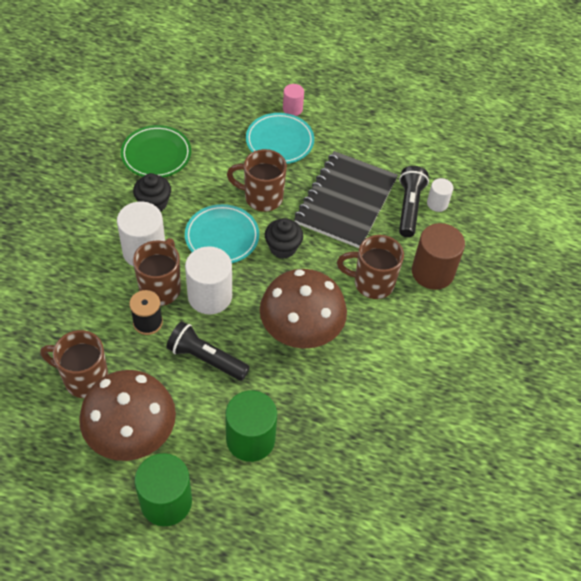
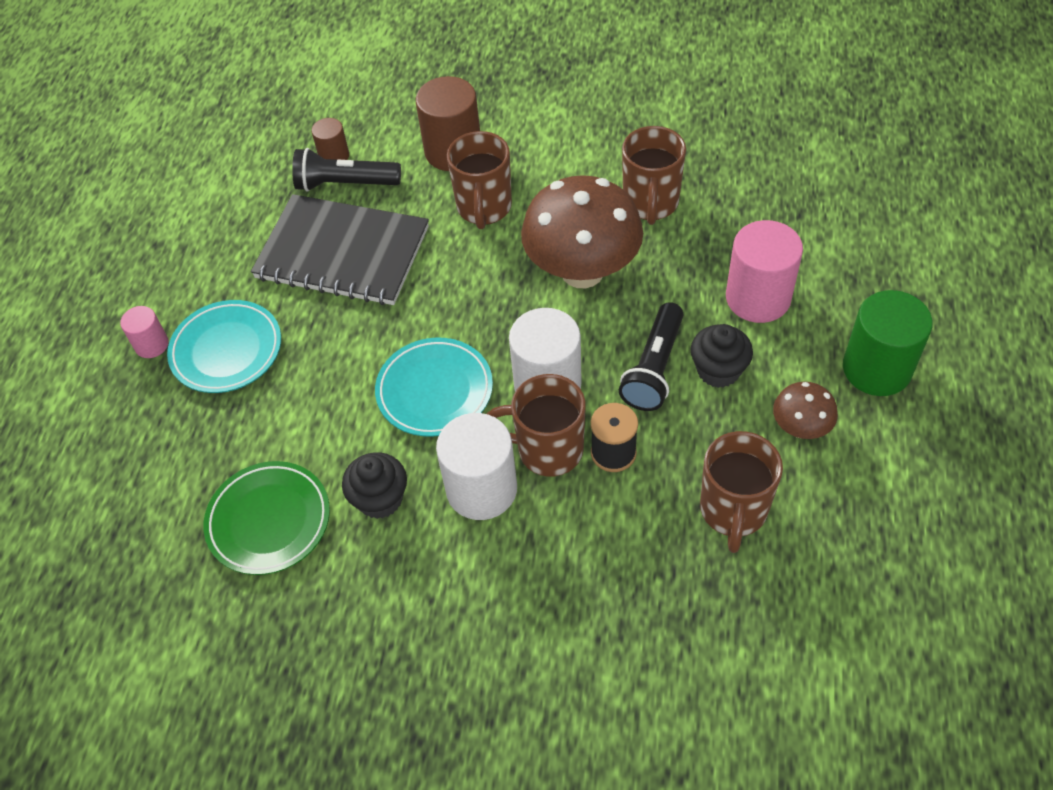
camera: 90 degrees left, 0 degrees up
brown mushroom [79,370,176,461] -> brown mushroom [773,382,838,439], size x0.48
green cylinder [225,390,277,462] -> pink cylinder [726,220,803,323]
brown mug [227,149,287,212] -> brown mug moved to [622,126,686,225]
black cupcake [265,218,303,259] -> black cupcake moved to [691,324,753,388]
white cylinder [427,178,453,212] -> brown cylinder [312,118,349,160]

